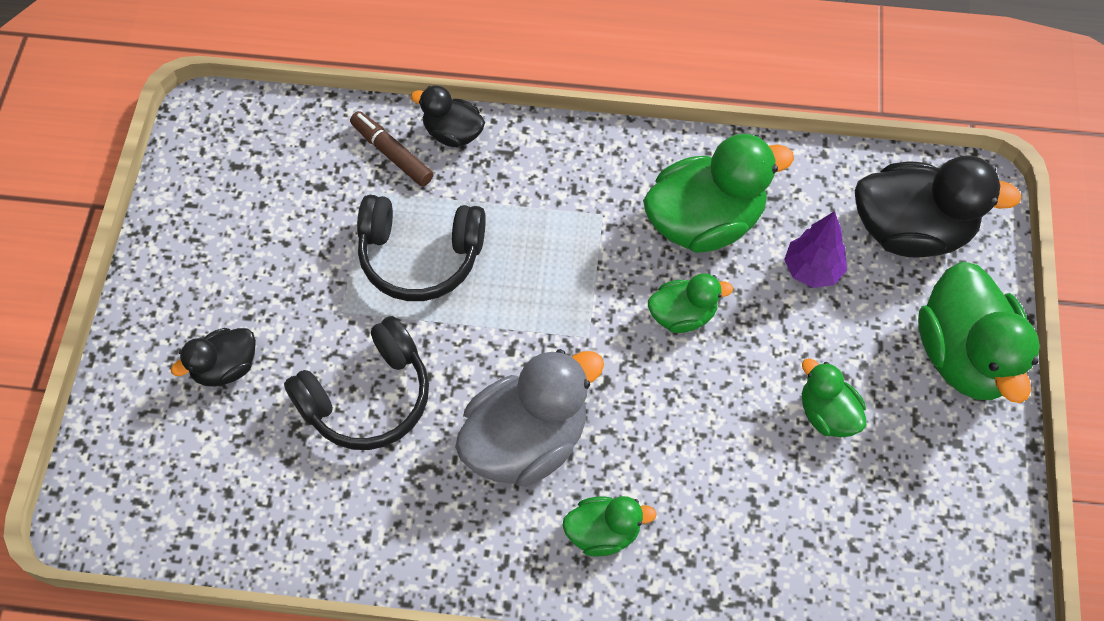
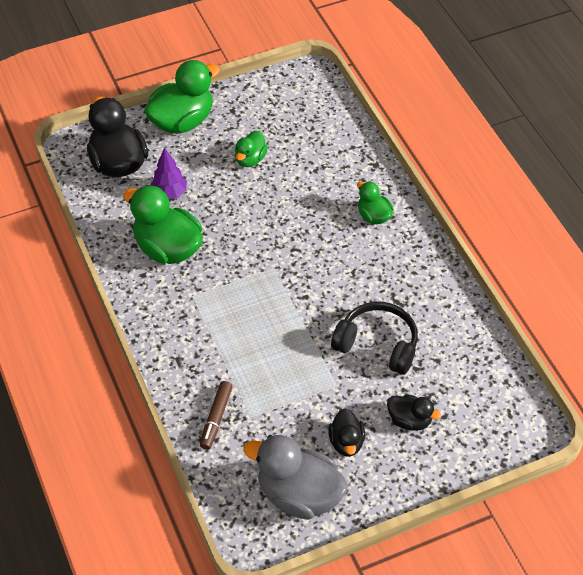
camera: 120 degrees left, 10 degrees down
black headphones [357,195,486,301] -> none
black duck [411,85,485,147] -> black duck moved to [328,409,365,457]
grey duck [455,349,604,487] -> grey duck moved to [243,435,348,520]
green duck [648,274,733,333] -> none

